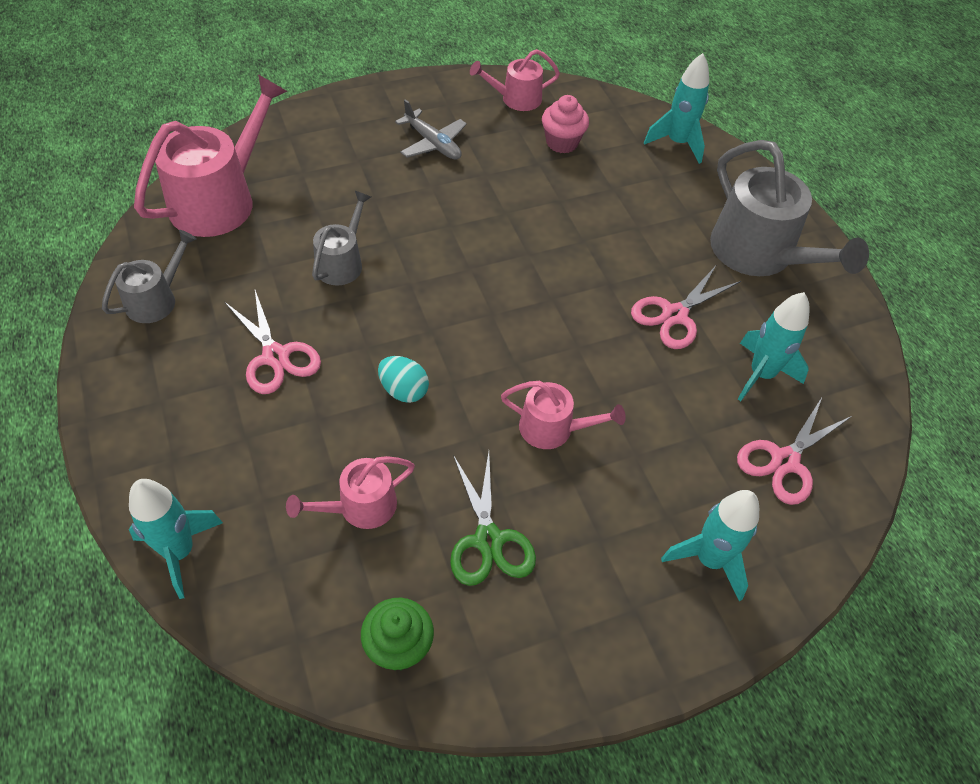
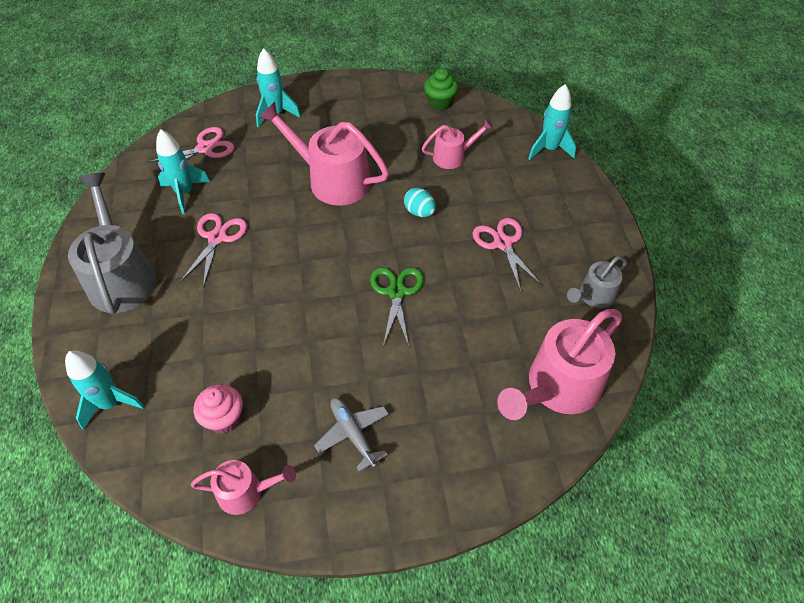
camera: 165 degrees left, 0 degrees up
grey watering can [312,191,371,286] -> none
green scissors [450,452,536,586] -> green scissors moved to [370,267,424,347]
pink watering can [501,381,626,449] -> pink watering can [259,101,389,206], size x1.85
pink scissors [631,266,741,349] -> pink scissors turned 45 degrees counterclockwise [180,213,247,287]

